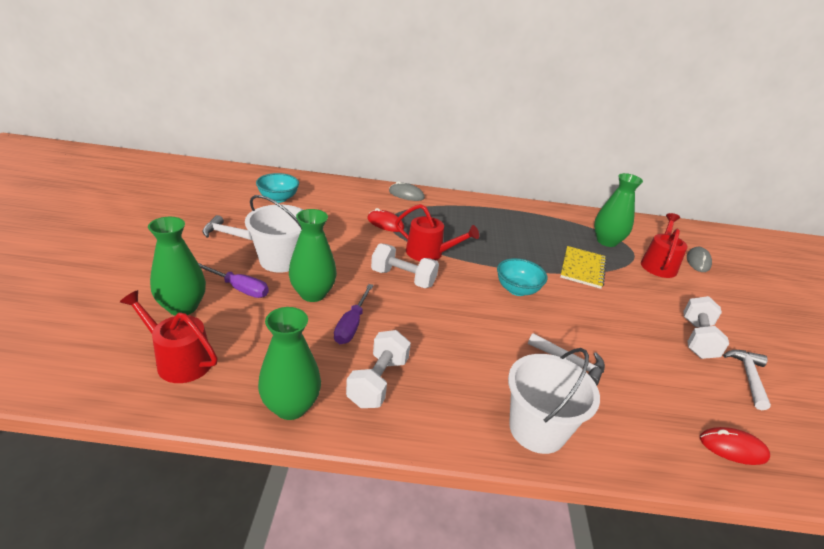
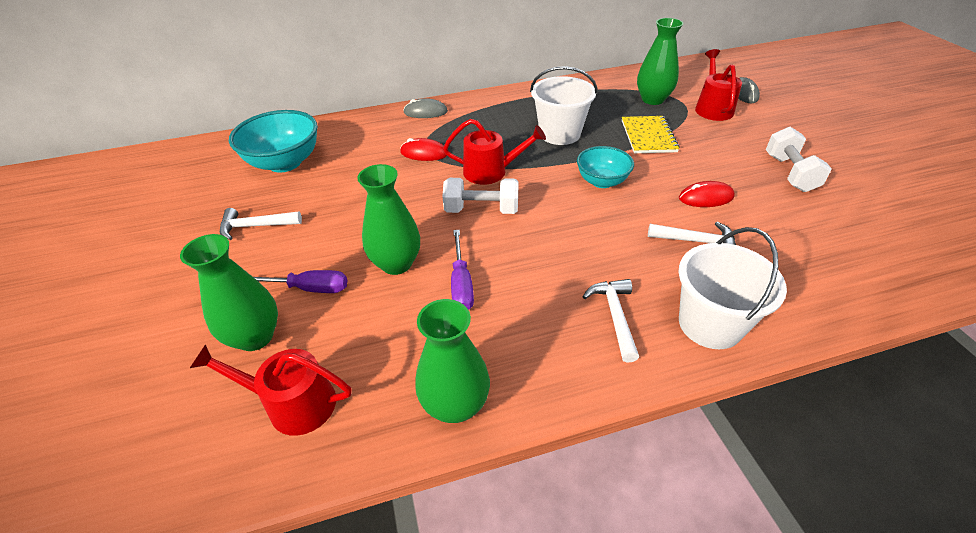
camera: 15 degrees left, 10 degrees up
white bucket [245,195,303,273] -> white bucket moved to [530,66,598,145]
turquoise bowl [256,173,299,203] -> turquoise bowl [229,110,318,172], size x1.61
white dumbbell [346,330,411,408] -> none
red mouse [700,427,770,465] -> red mouse moved to [679,181,735,207]
white hammer [723,350,771,410] -> white hammer moved to [582,279,639,363]

